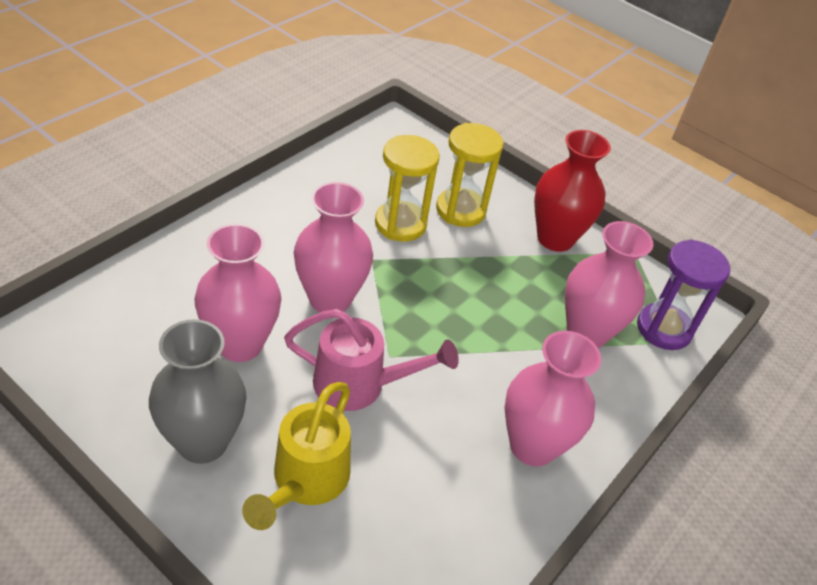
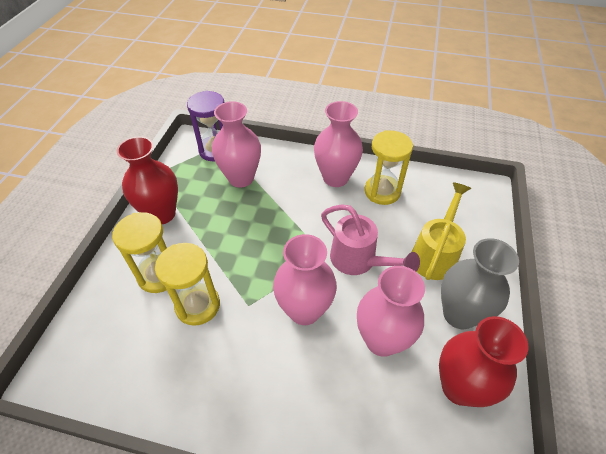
camera: 110 degrees left, 5 degrees up
yellow watering can [242,382,351,530] -> yellow watering can turned 60 degrees counterclockwise [412,182,471,280]
pink watering can [284,309,459,411] -> pink watering can turned 150 degrees clockwise [321,204,420,275]
none -> yellow hourglass [364,130,413,205]
none -> red vase [439,316,528,407]

